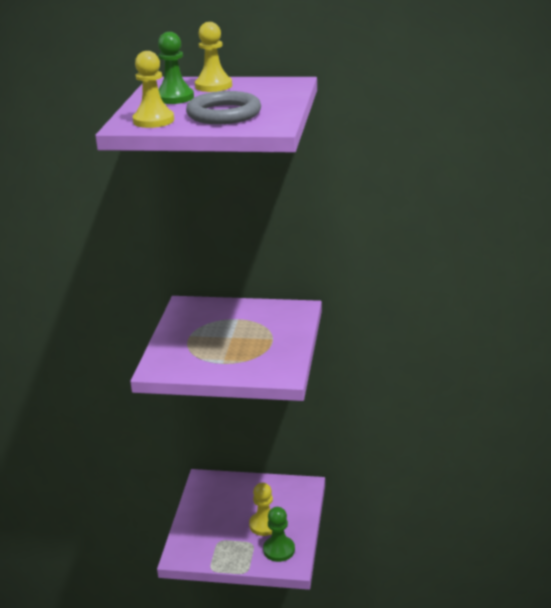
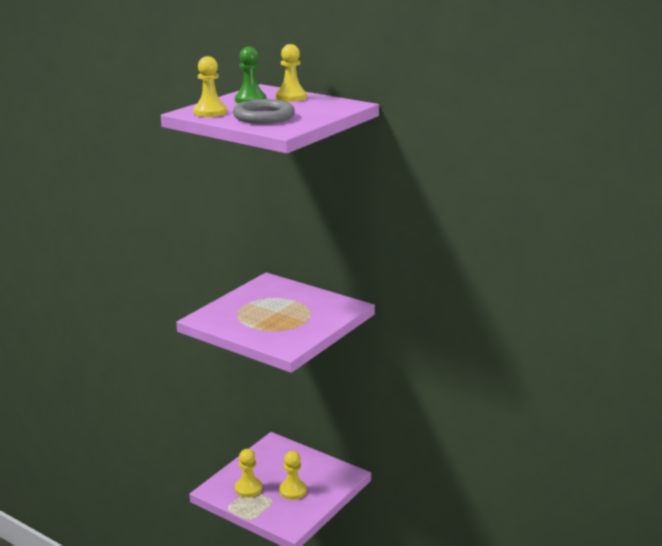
camera: 25 degrees right, 5 degrees down
green pawn [263,507,295,562] -> none
none -> yellow pawn [235,449,262,497]

